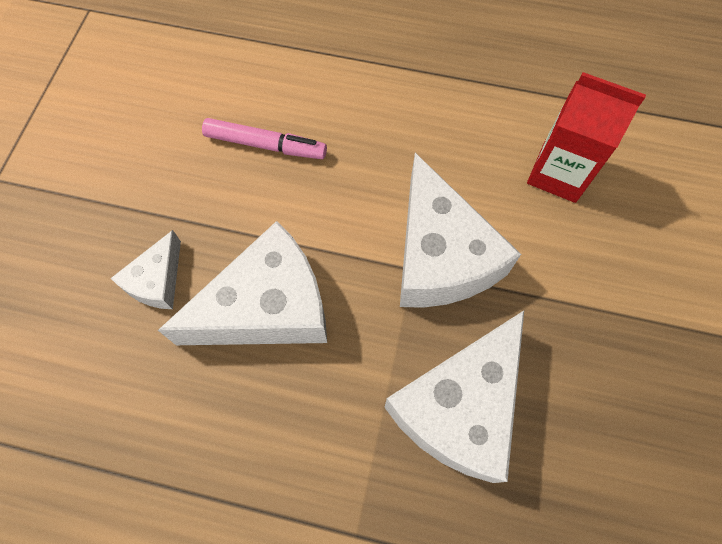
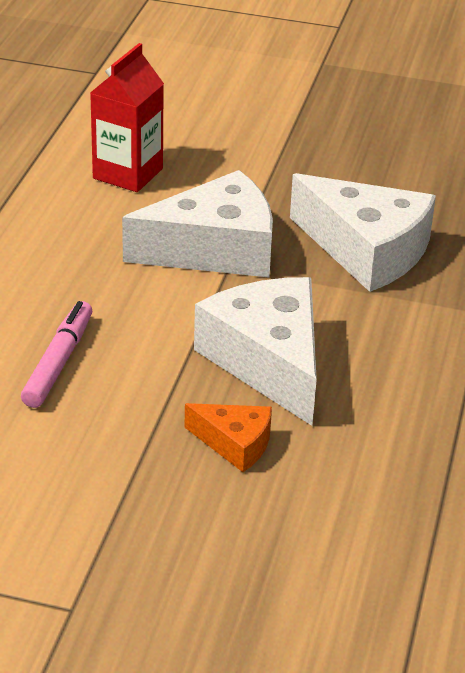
camera: 90 degrees left, 30 degrees down
white cheese [111,230,181,309] -> orange cheese [184,403,272,472]

